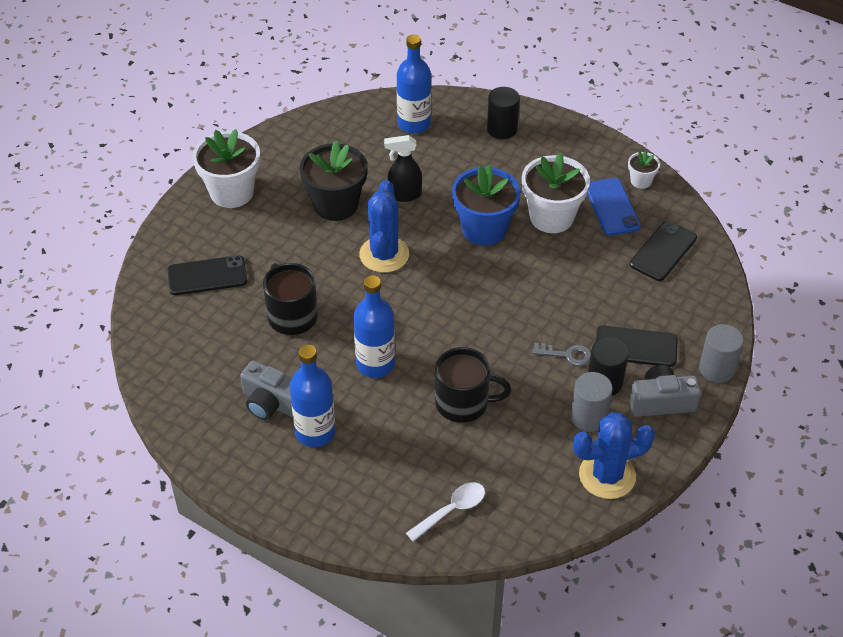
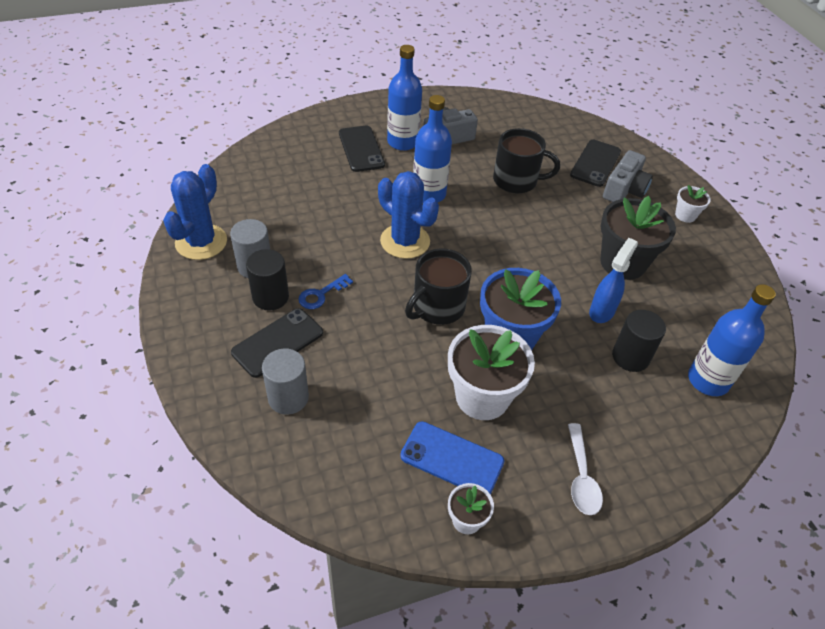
camera: 125 degrees right, 0 degrees up
white flower pot [193,129,260,208] -> white flower pot [675,185,711,223], size x0.49
blue cactus [359,180,409,273] -> blue cactus moved to [378,171,439,259]
black spray bottle [384,135,422,202] -> blue spray bottle [589,238,638,323]
white spoon [406,482,485,542] -> white spoon moved to [568,423,603,515]
black mug [435,347,512,423] -> black mug moved to [405,248,472,325]
black cylinder [487,87,520,139] -> black cylinder moved to [612,310,666,372]
grey key [532,343,591,366] -> blue key [298,274,353,309]
grey camera [629,365,701,417] -> grey camera moved to [603,150,653,202]
black phone [630,221,697,281] -> black phone moved to [339,126,385,172]
grey cylinder [699,324,744,383] -> grey cylinder moved to [262,348,309,415]

